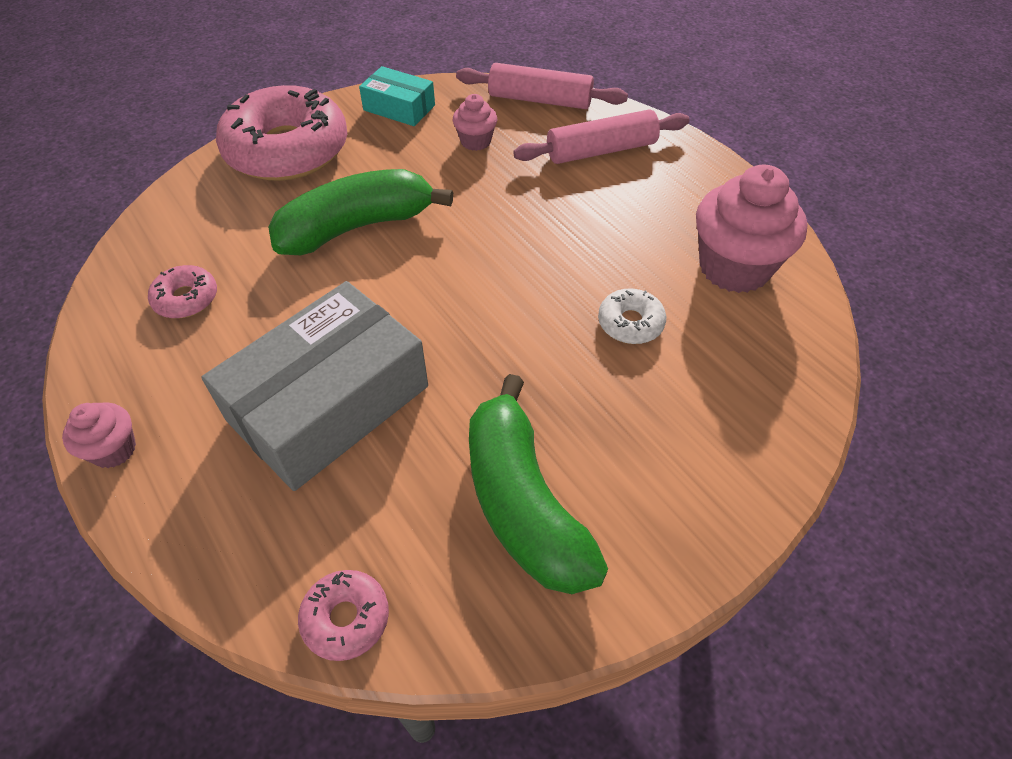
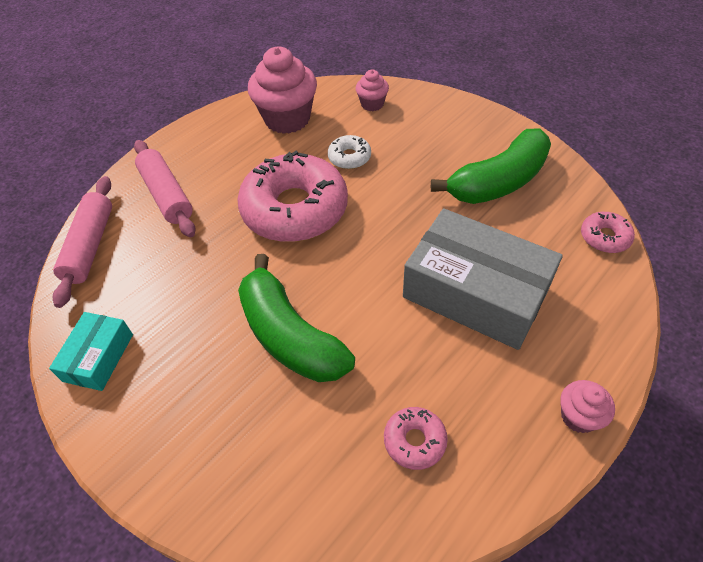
camera: 100 degrees left, 0 degrees up
pink donut [216,85,347,181] -> pink donut moved to [237,151,348,242]
pink cupcake [453,94,497,151] -> pink cupcake moved to [356,70,389,111]

